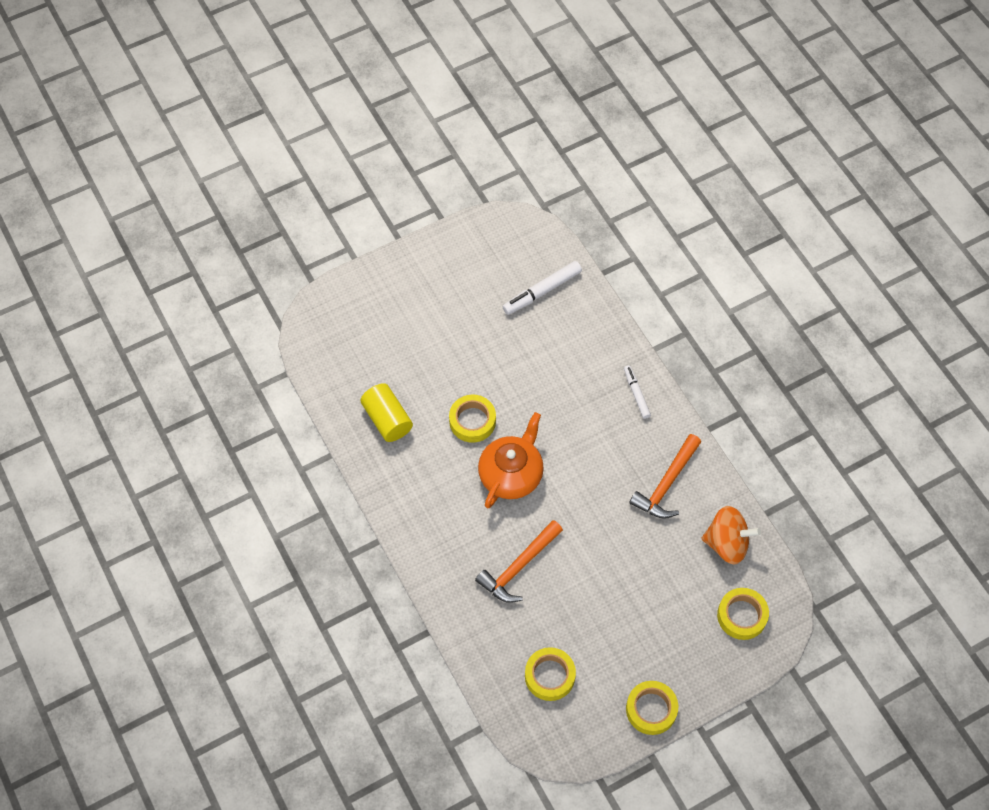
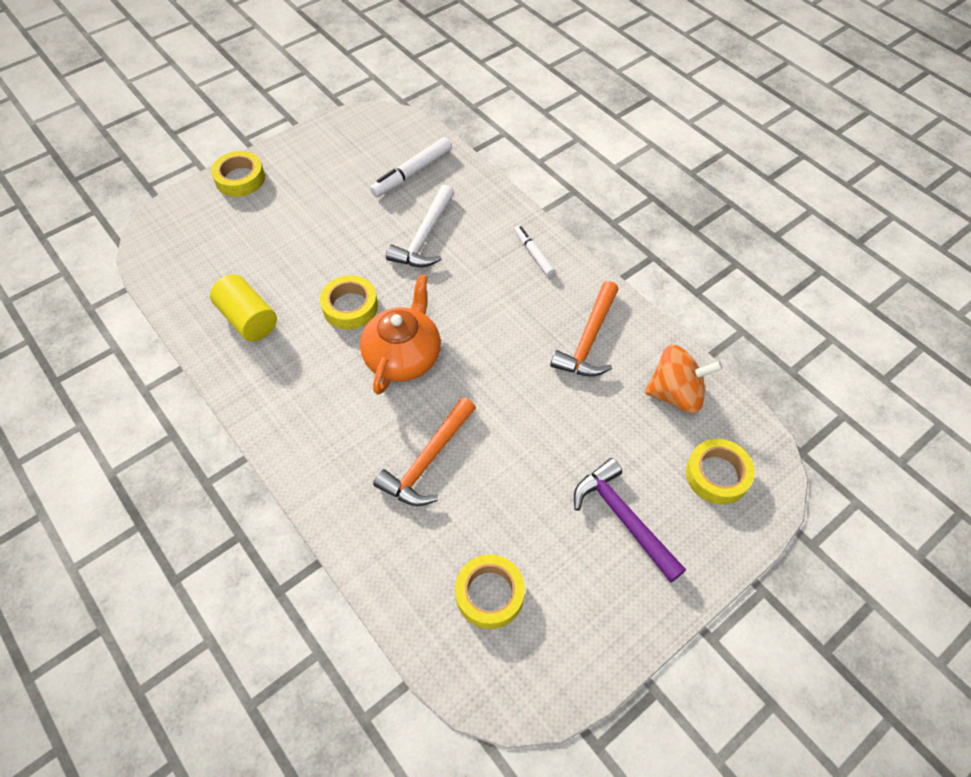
camera: 10 degrees left, 5 degrees down
yellow tape [626,681,678,735] -> yellow tape moved to [211,151,265,197]
none -> white hammer [386,185,454,267]
none -> purple hammer [574,458,686,583]

